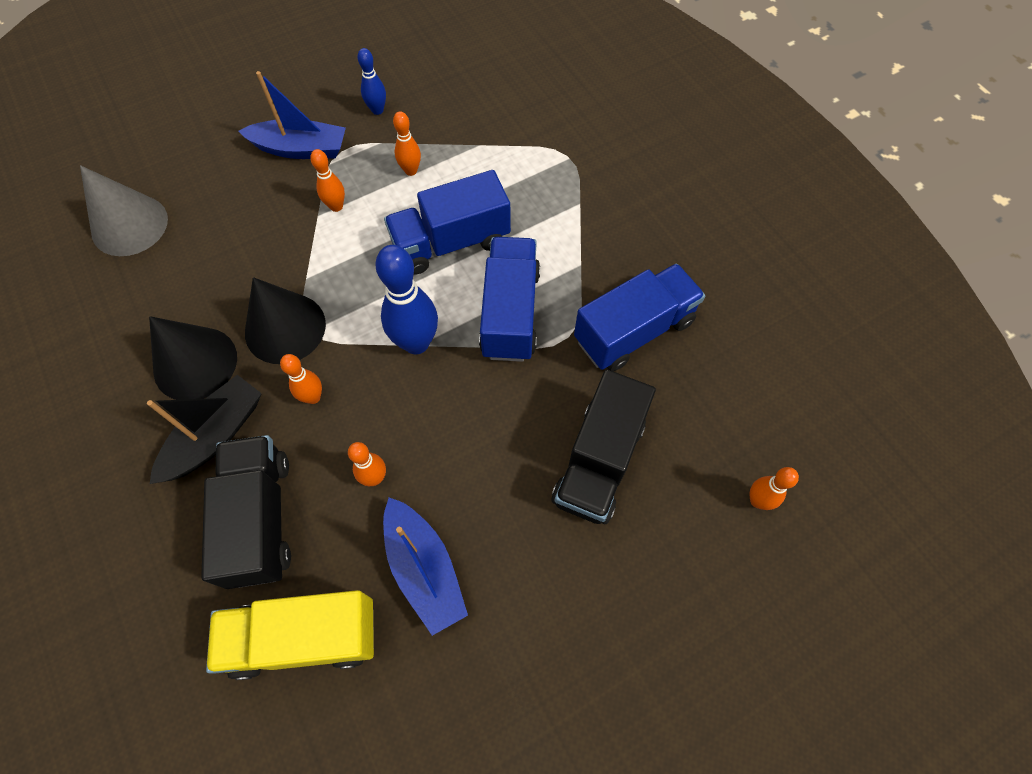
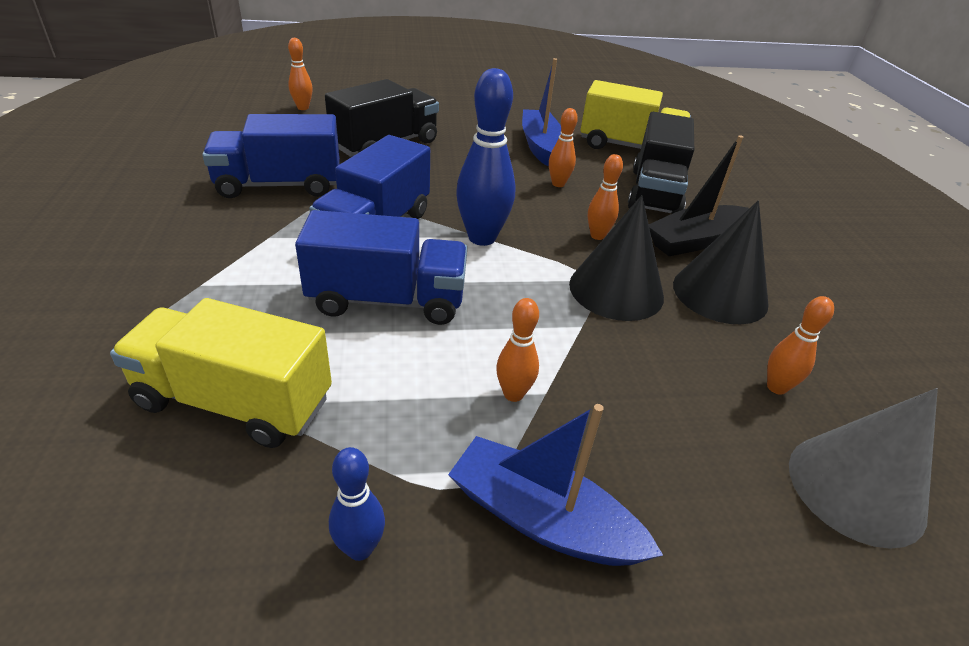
camera: 160 degrees left, 25 degrees down
orange bowling pin [393,111,421,176] -> orange bowling pin moved to [767,296,834,395]
none -> yellow truck [110,298,332,448]

